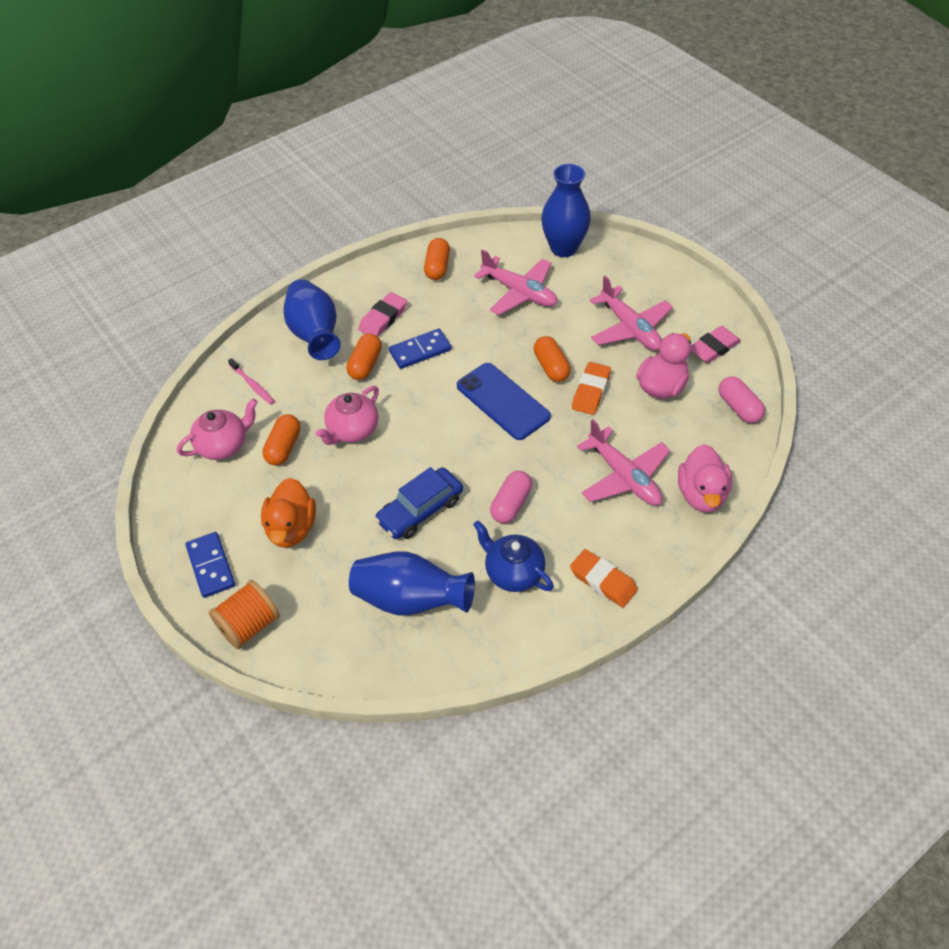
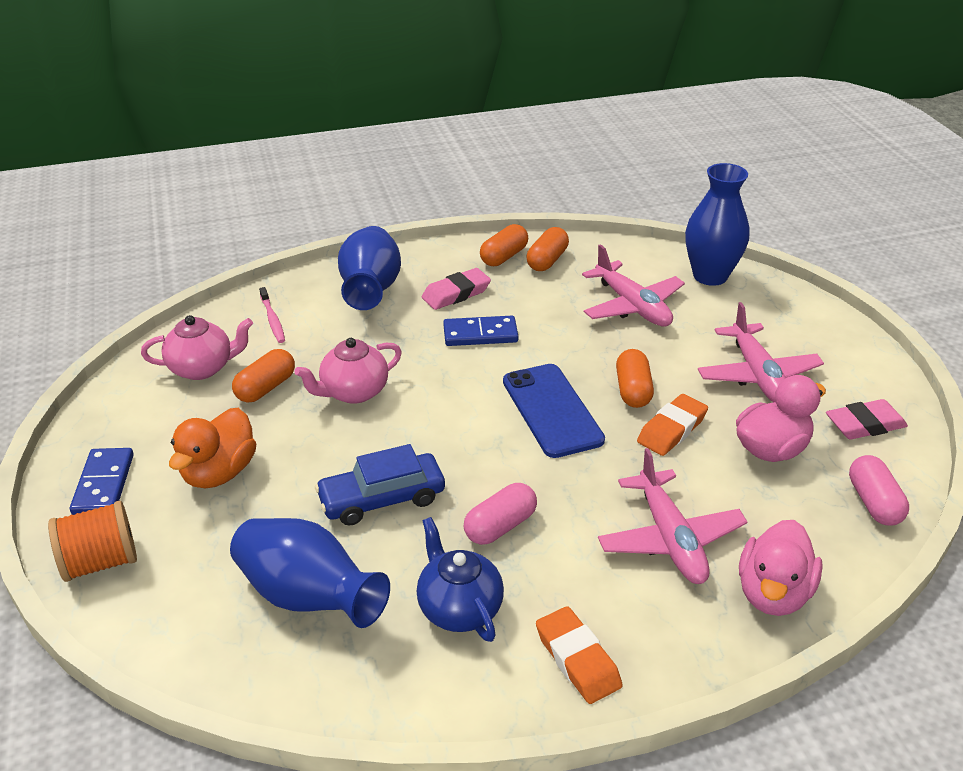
camera: 20 degrees right, 15 degrees down
orange capsule [346,334,382,380] -> orange capsule moved to [480,224,528,266]

